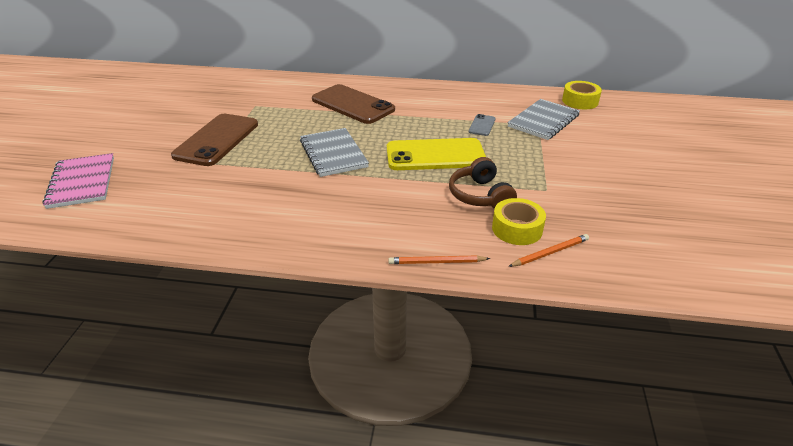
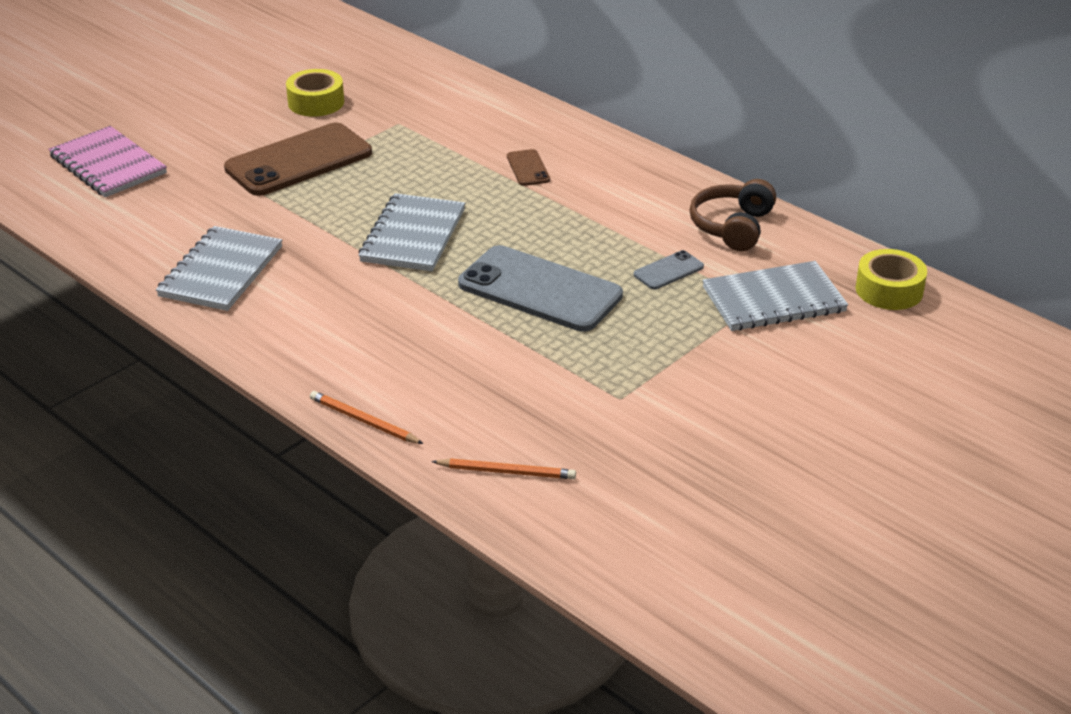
camera: 35 degrees right, 0 degrees up
pink notebook [42,153,114,209] -> pink notebook turned 60 degrees counterclockwise [48,126,167,197]
brown phone [312,84,395,124] -> brown phone [507,149,550,186], size x0.45
yellow phone [387,138,486,170] -> grey phone [458,245,623,332]
brown headphones [449,157,517,209] -> brown headphones moved to [689,179,776,251]
yellow tape [492,198,546,245] -> yellow tape moved to [286,69,344,117]
none -> grey notebook [156,226,282,311]

